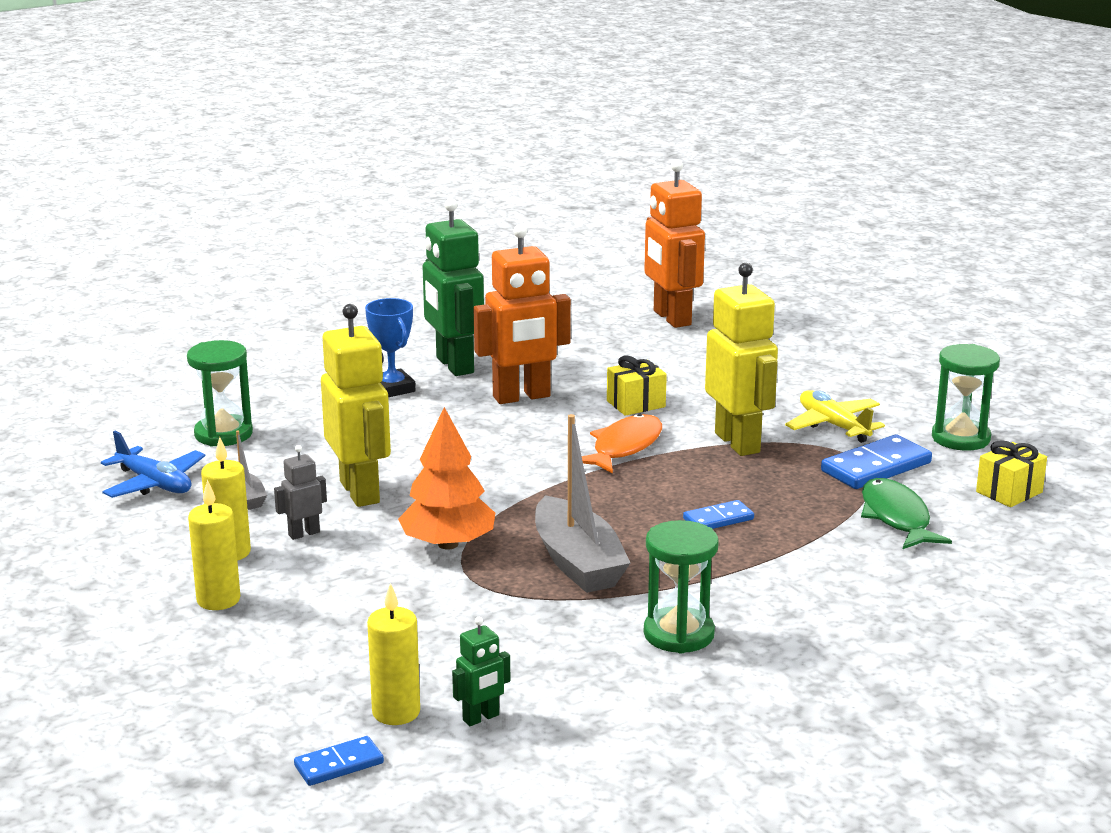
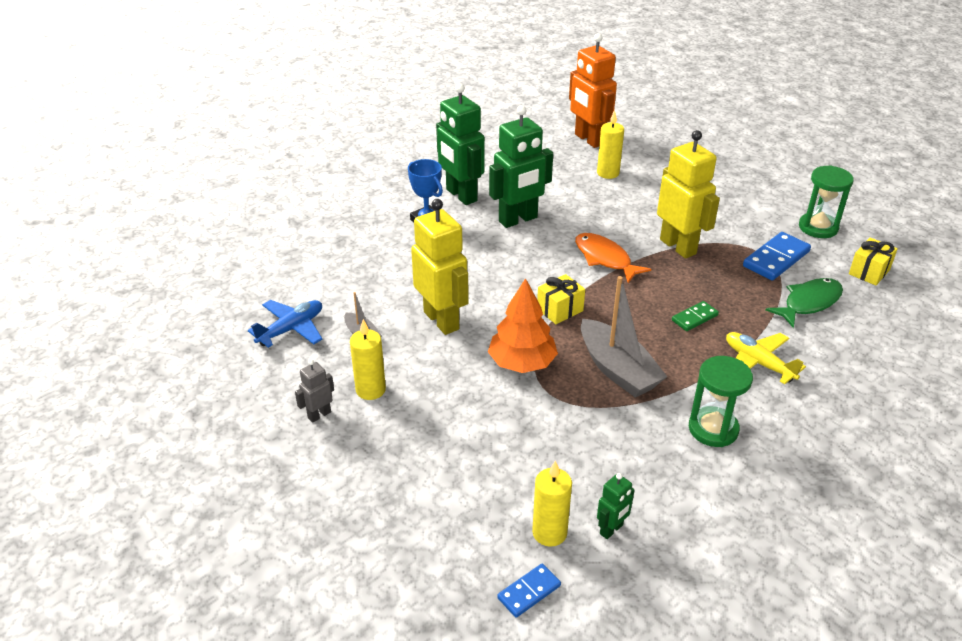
camera: 10 degrees left, 15 degrees up
blue plane [101,431,205,498] -> blue plane turned 75 degrees counterclockwise [248,300,322,348]
green hourglass [187,340,253,447] -> none
yellow candle [188,480,240,610] -> yellow candle moved to [597,110,624,179]
grey robot [274,445,327,540] -> grey robot moved to [295,359,334,423]
orange robot [474,224,571,404] -> green robot [489,105,553,228]
orange fish [582,414,662,474] -> orange fish turned 60 degrees counterclockwise [575,233,651,283]
yellow gift [607,356,667,416] -> yellow gift moved to [537,274,585,324]
blue domino [683,500,754,529] -> green domino [672,301,719,331]
yellow plane [785,390,885,443] -> yellow plane moved to [726,332,806,384]
green fish [861,478,952,549] -> green fish turned 75 degrees clockwise [766,278,843,328]

